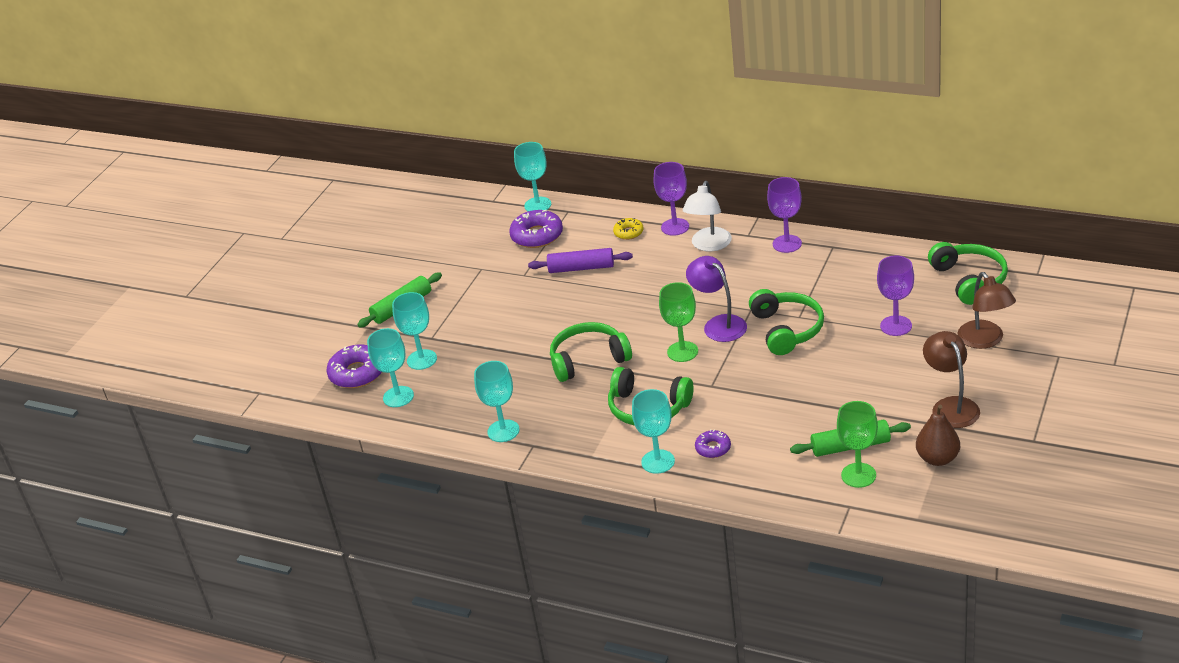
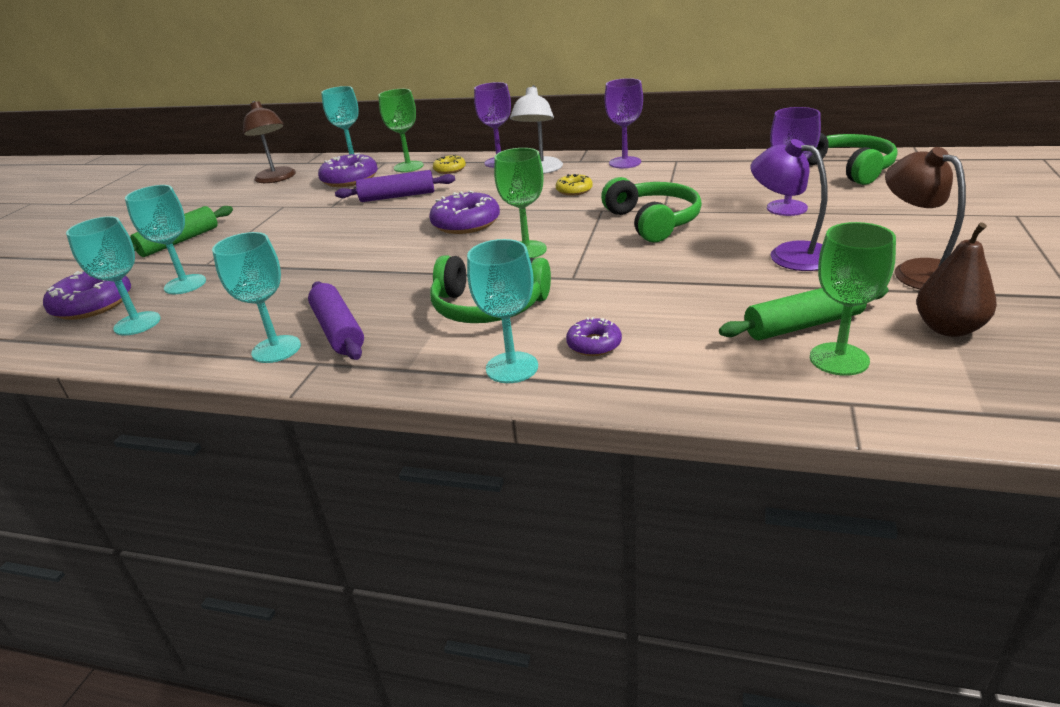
camera: 10 degrees left, 5 degrees down
green headphones [550,322,632,382] -> none
purple lamp [686,256,747,342] -> purple lamp moved to [750,139,828,271]
brown lamp [957,272,1016,349] -> brown lamp moved to [243,101,296,183]
none -> purple rolling pin [308,281,364,360]
none -> green goblet [378,89,424,172]
none -> purple donut [429,190,500,234]
none -> yellow donut [556,174,593,196]

